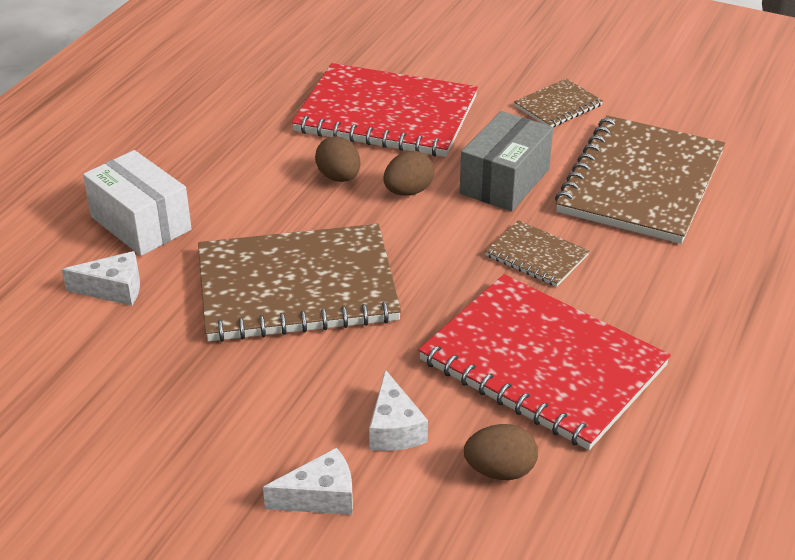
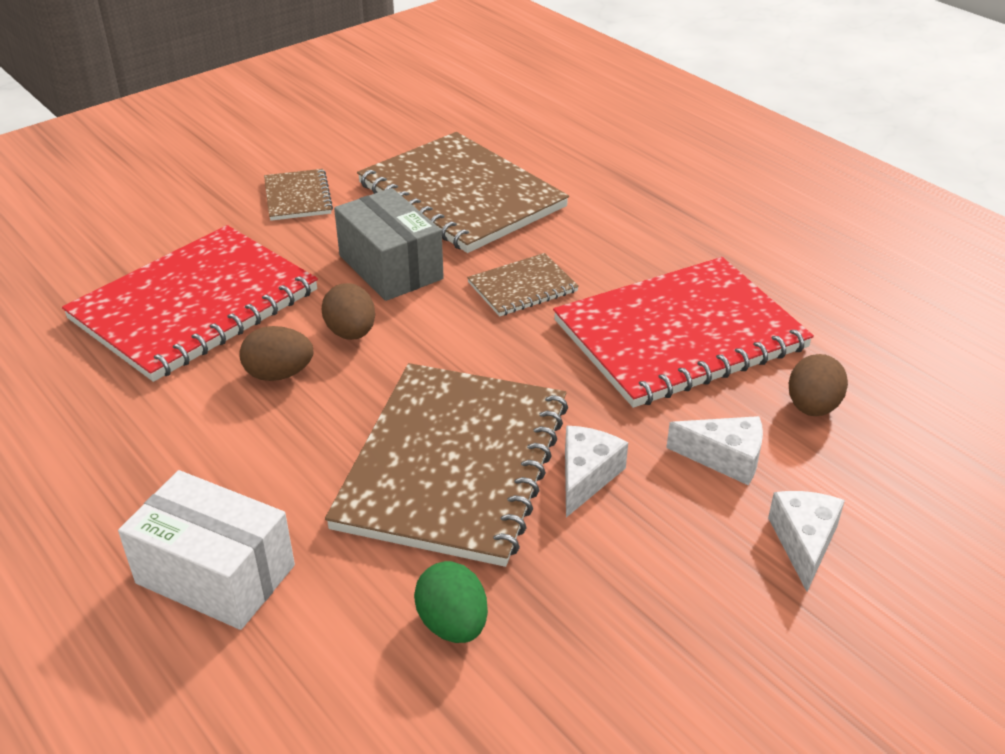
camera: 65 degrees left, 0 degrees up
white cheese [62,251,140,306] -> white cheese moved to [565,426,628,517]
white box [83,150,192,256] -> white box turned 45 degrees clockwise [118,470,295,630]
none -> green egg [414,561,488,643]

